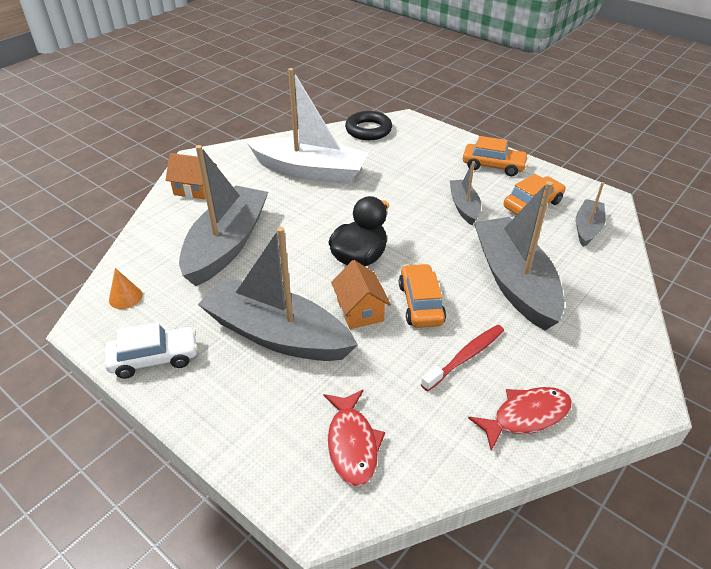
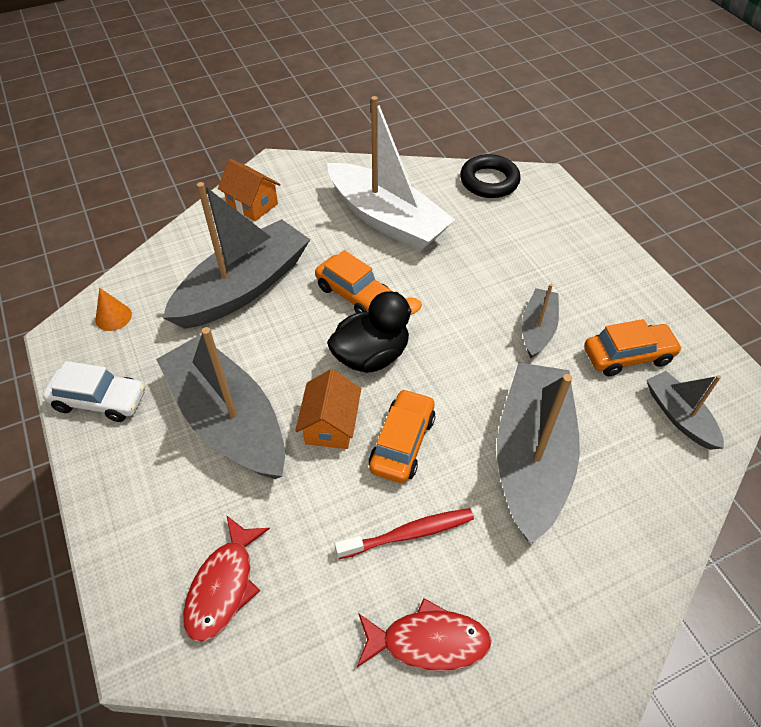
camera: 25 degrees right, 10 degrees up
orange car [463,136,529,176] -> orange car moved to [315,250,393,313]
grey boat [576,182,606,247] -> grey boat turned 75 degrees counterclockwise [646,371,724,450]

